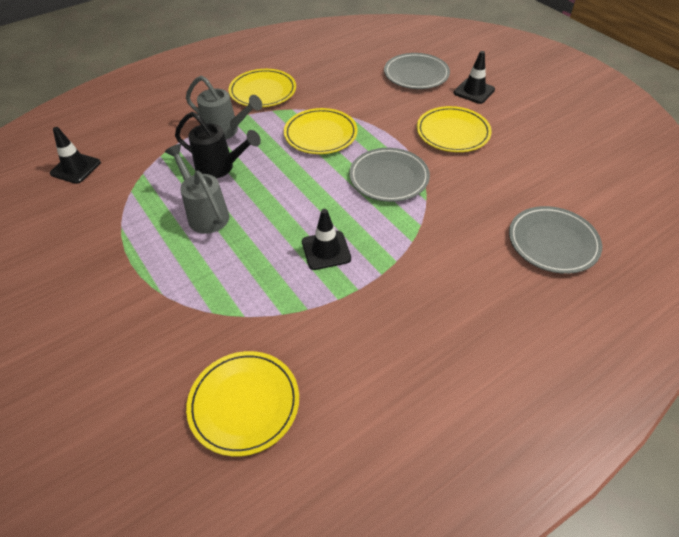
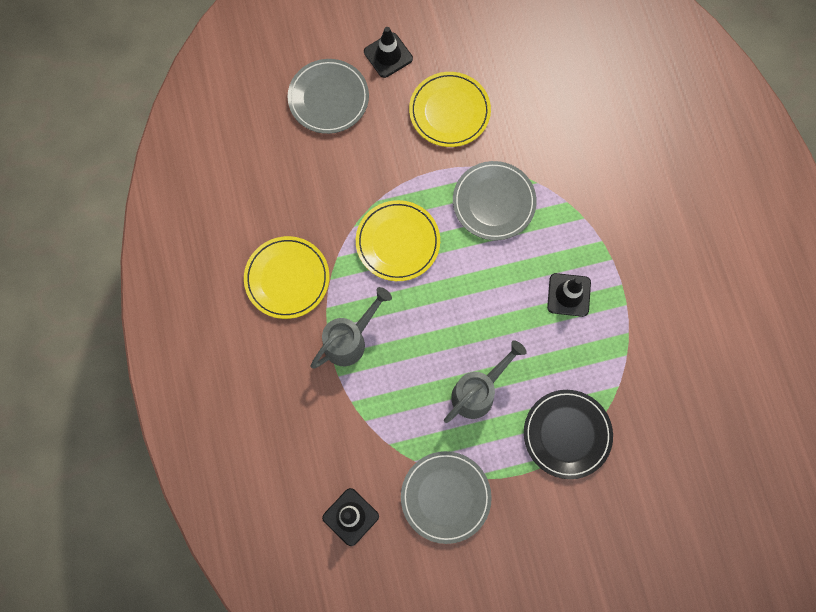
camera: 70 degrees left, 25 degrees up
grey watering can [165,144,229,234] -> grey watering can turned 150 degrees clockwise [444,340,527,423]
black watering can [175,112,261,178] -> none
yellow plate [186,351,299,456] -> none
grey plate [509,206,602,274] -> grey plate moved to [401,451,492,544]
none -> black plate [524,390,613,479]

